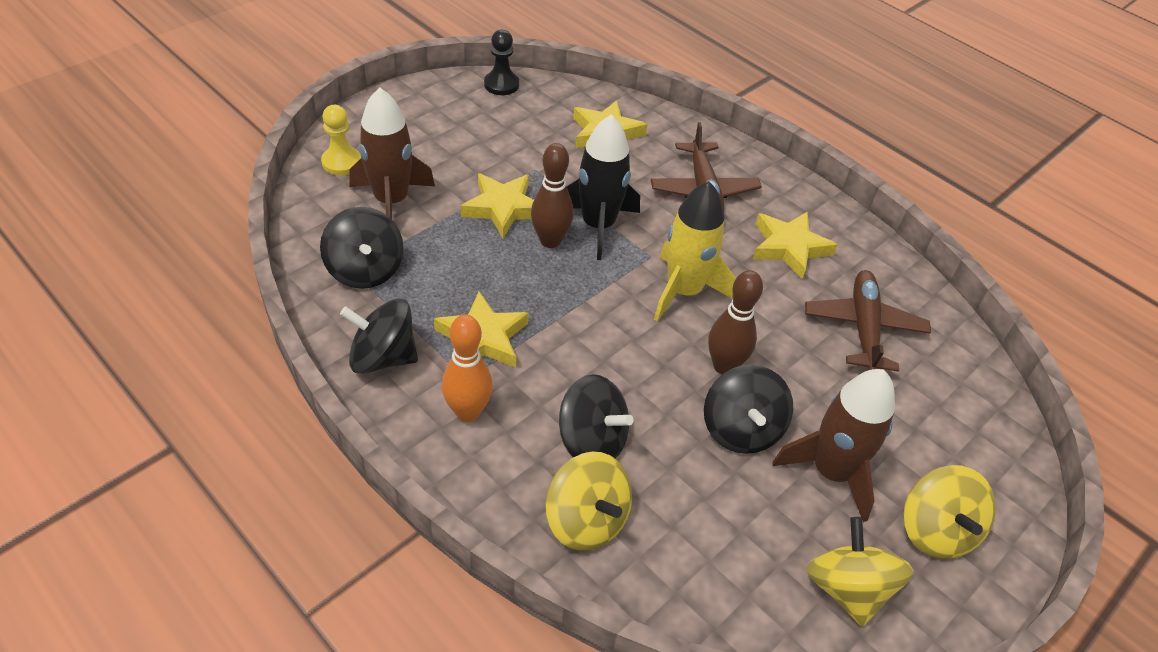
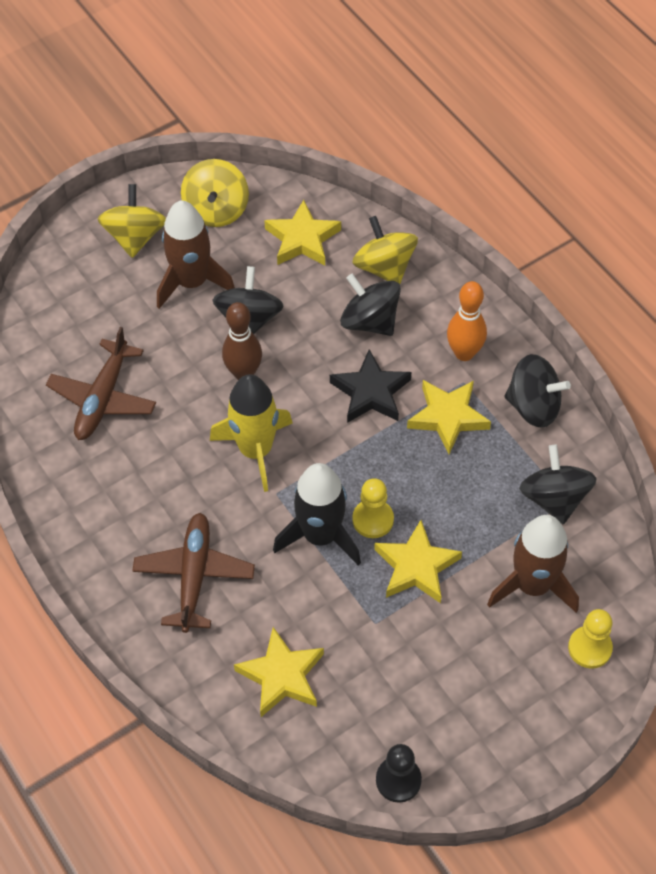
camera: 165 degrees left, 10 degrees up
brown bowling pin [531,143,574,248] -> yellow pawn [352,478,394,538]
yellow star [753,211,838,279] -> yellow star moved to [264,200,341,265]
none -> black star [330,349,411,423]

